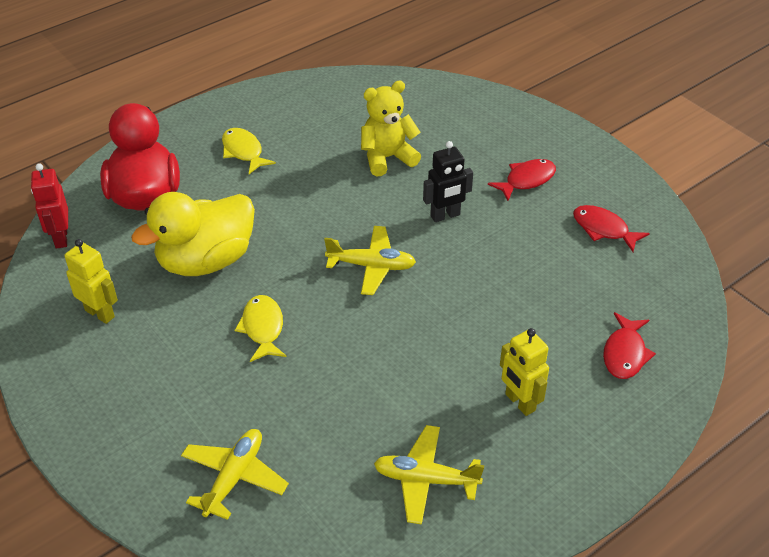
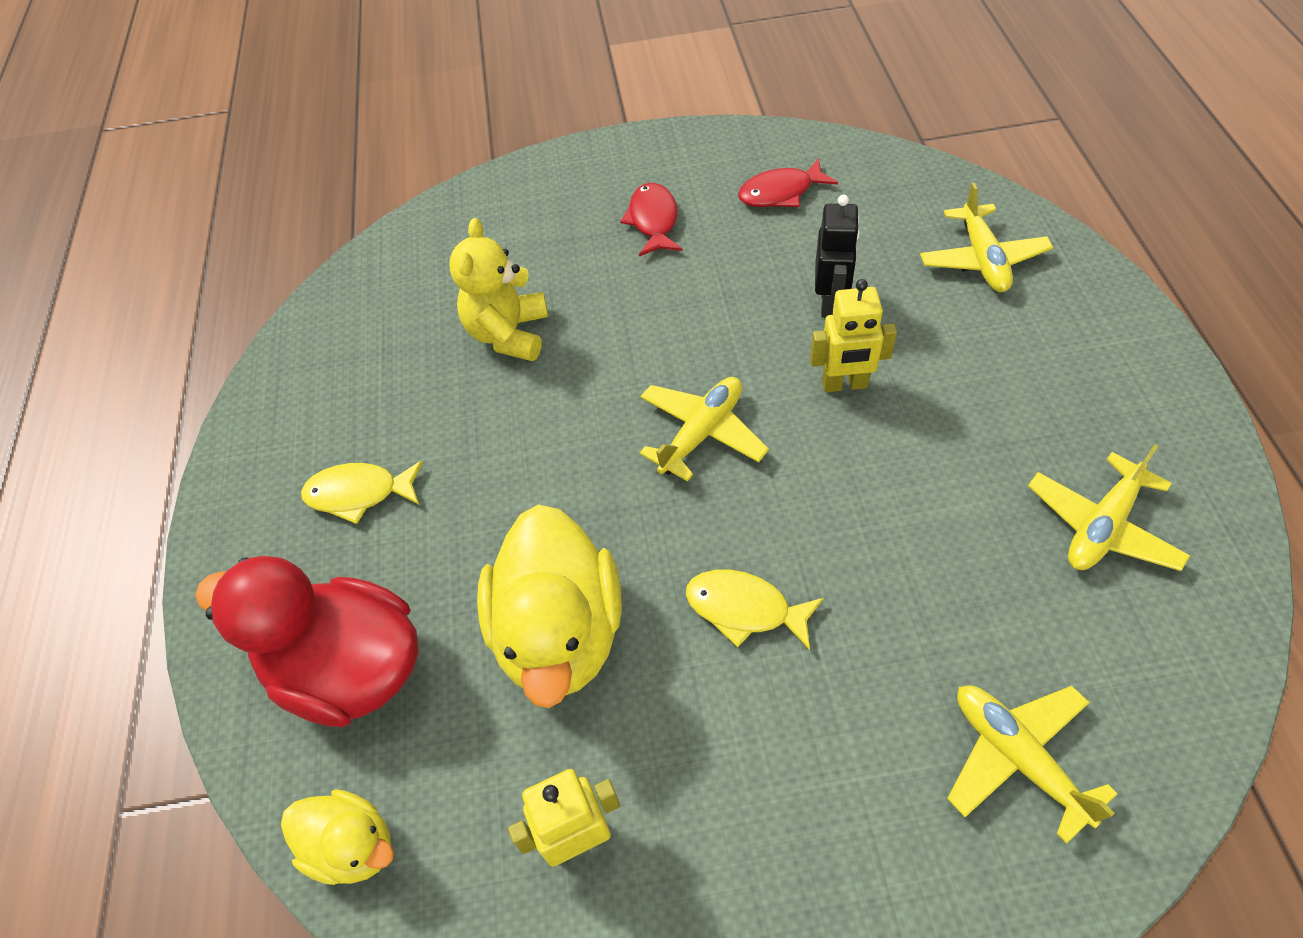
camera: 55 degrees left, 10 degrees up
red robot [31,163,68,249] -> yellow duck [281,789,394,885]
black robot [423,141,473,222] -> black robot moved to [815,195,860,318]
yellow robot [500,328,549,416] -> yellow robot moved to [810,279,897,392]
red fish [603,312,656,379] -> yellow plane [920,183,1053,292]

